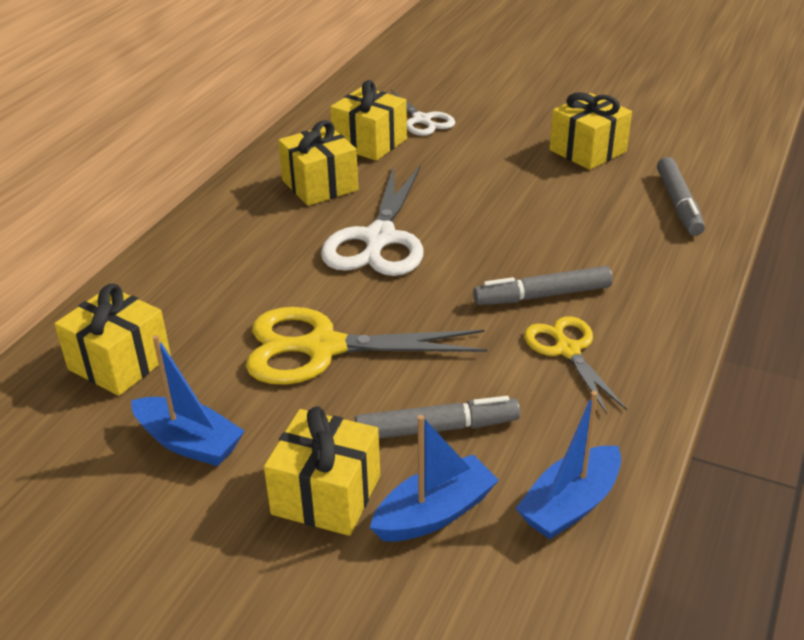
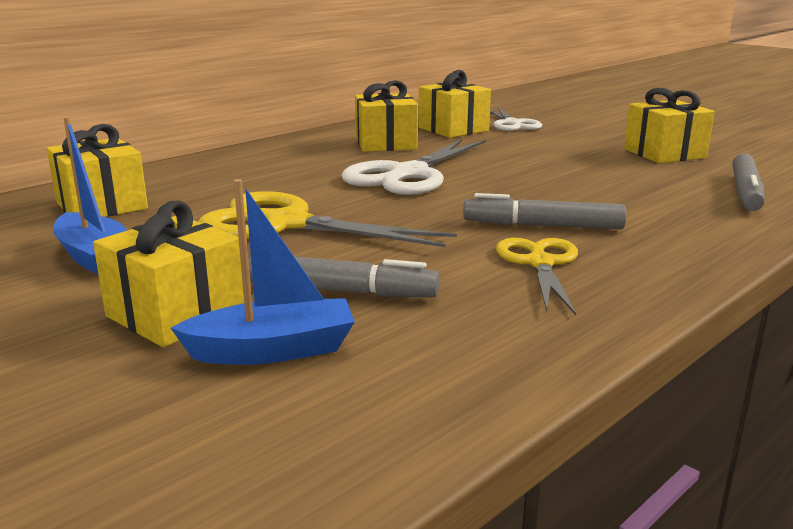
camera: 20 degrees right, 15 degrees down
blue boat [515,391,621,539] -> none

